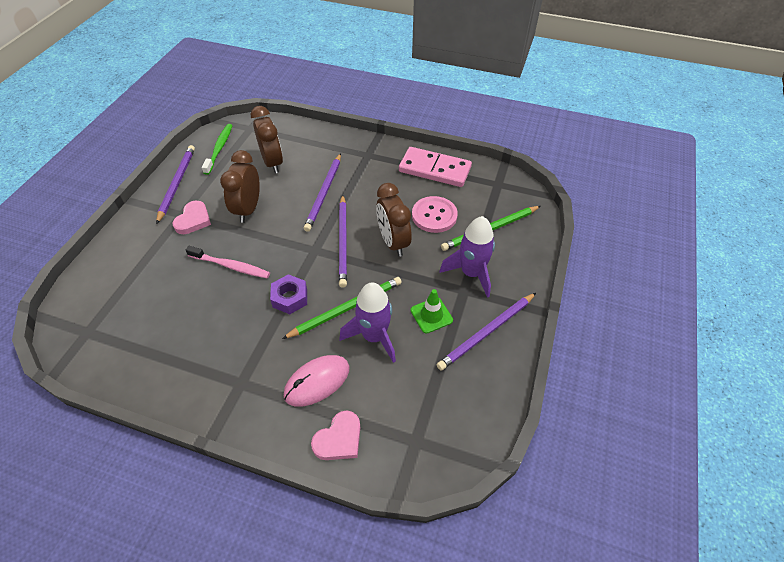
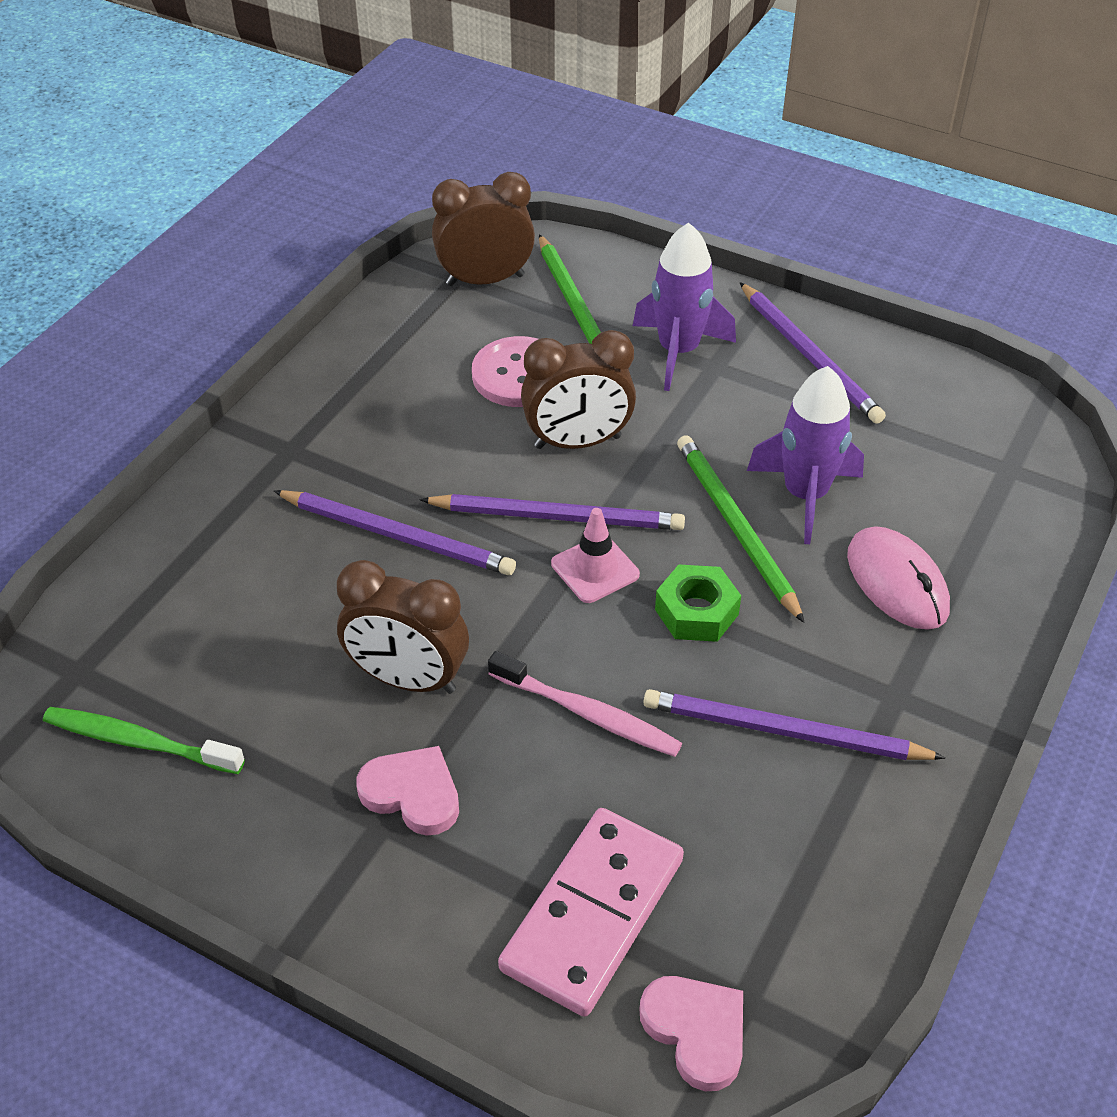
camera: 80 degrees left, 5 degrees down
purple pencil [156,145,195,224] -> purple pencil moved to [643,689,945,760]
pink toothbrush [186,246,270,278] -> pink toothbrush turned 90 degrees clockwise [488,651,682,757]
brown clock [251,106,283,173] -> brown clock moved to [432,172,535,286]
purple nut [270,274,307,314] -> green nut [655,564,741,642]
pink heart [311,410,361,460] -> pink heart moved to [640,976,743,1091]
pink domino [399,147,472,187] -> pink domino moved to [498,808,684,1017]
green traffic cone [411,289,453,334] -> none
none -> pink traffic cone [551,508,640,603]

